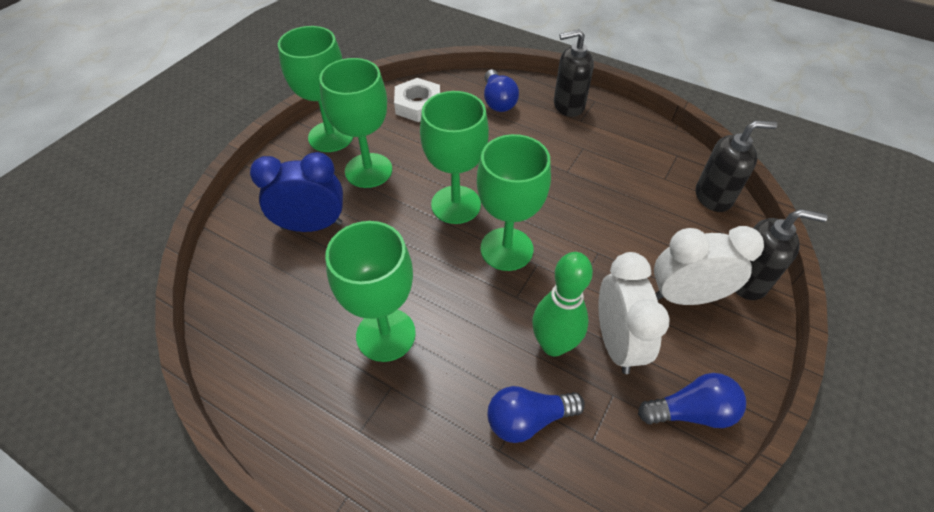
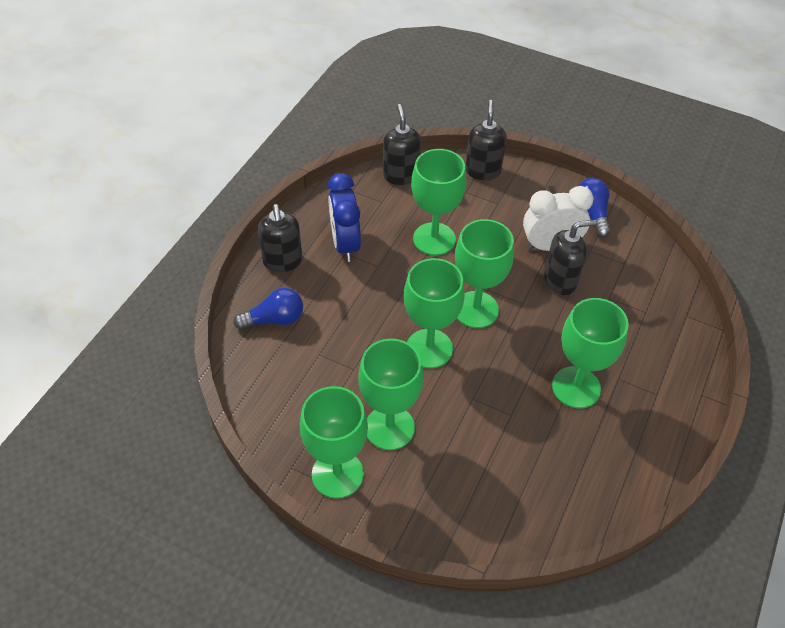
camera: 95 degrees left, 0 degrees up
blue clock [250,152,343,232] -> blue clock moved to [328,173,361,262]
white nut [394,78,440,122] -> none
blue light bulb [487,386,585,443] -> none
green bowling pin [532,252,593,356] -> black soap dispenser [544,220,596,295]
white clock [654,226,764,305] -> none
none -> green goblet [411,149,466,256]

